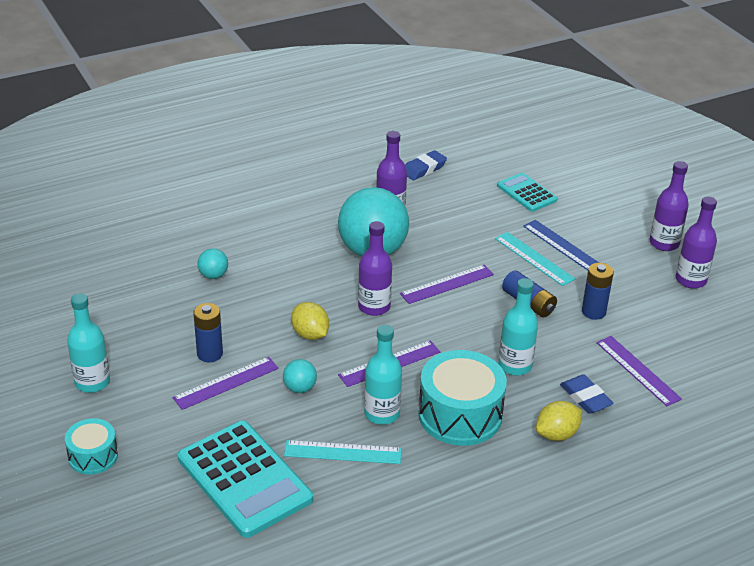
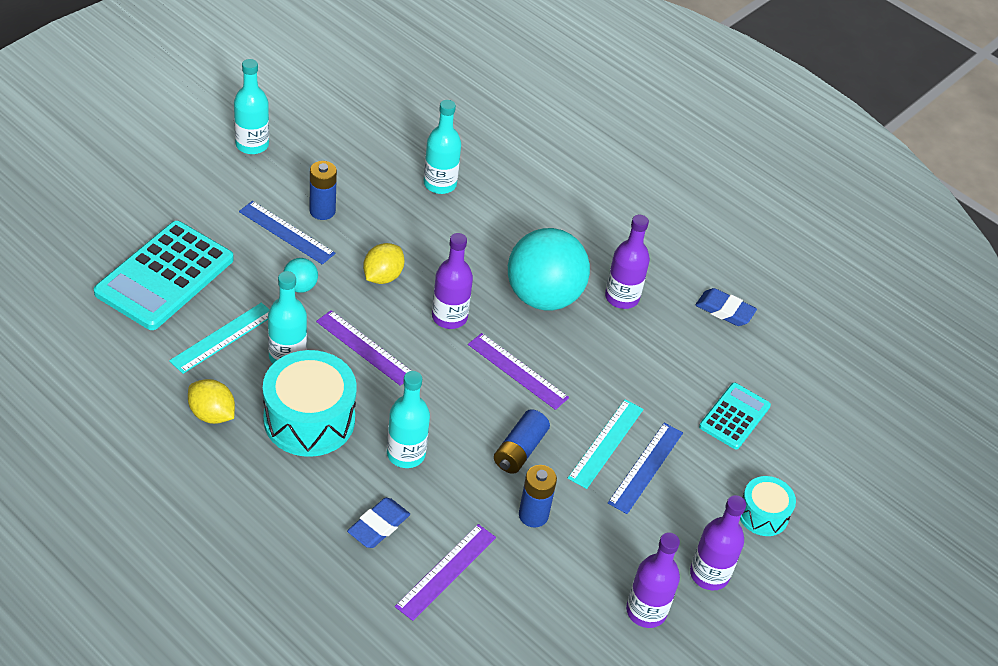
camera: 65 degrees right, 10 degrees up
turquoise drum [65,418,118,475] -> turquoise drum moved to [740,476,796,536]
purple ruler [173,357,279,410] -> blue ruler [239,201,335,265]
turquoise ball [197,248,228,279] -> turquoise bottle [424,100,461,194]
turquoise ruler [284,440,402,464] -> turquoise ruler turned 60 degrees clockwise [169,303,270,374]
yellow lemon [536,401,582,441] -> yellow lemon moved to [188,379,235,424]

